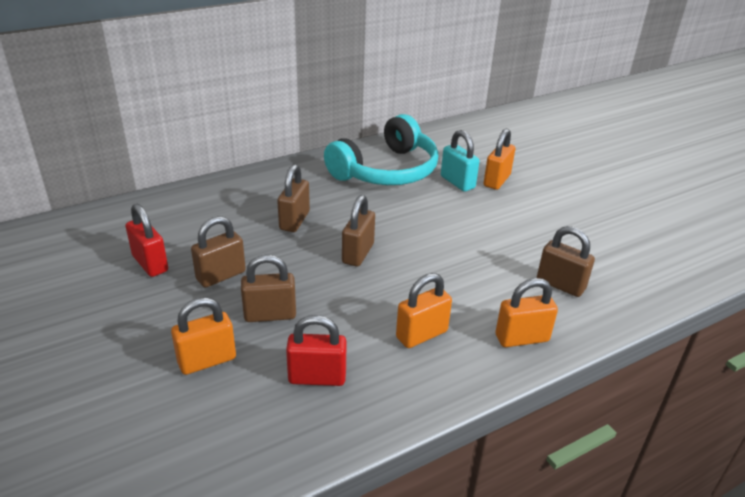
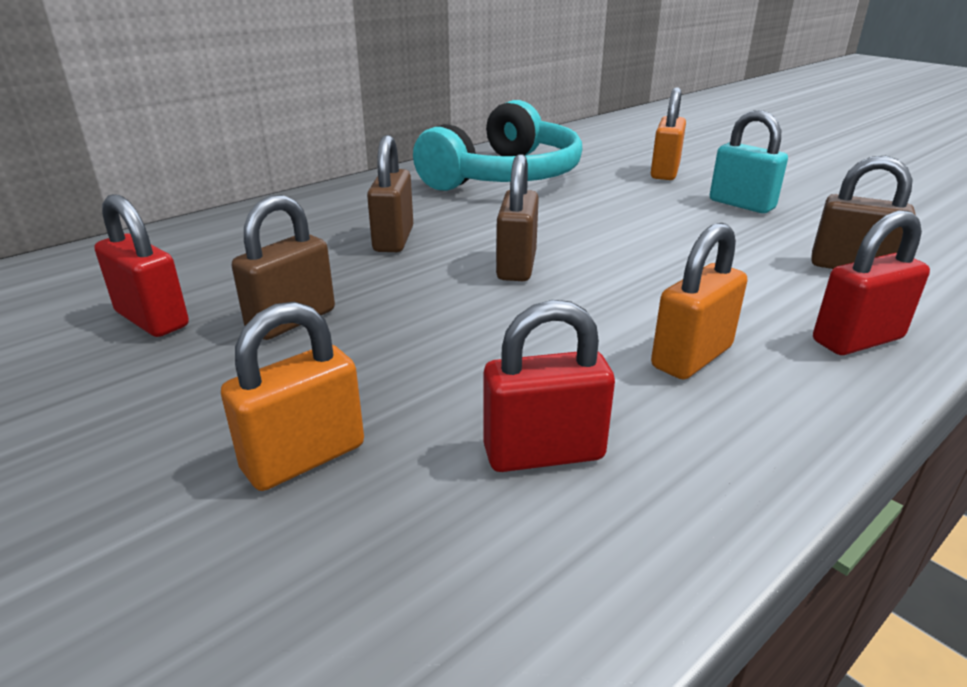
camera: 10 degrees left, 5 degrees down
brown padlock [241,255,296,322] -> none
turquoise padlock [441,130,480,192] -> turquoise padlock moved to [710,110,788,213]
orange padlock [495,278,558,347] -> red padlock [813,210,930,355]

